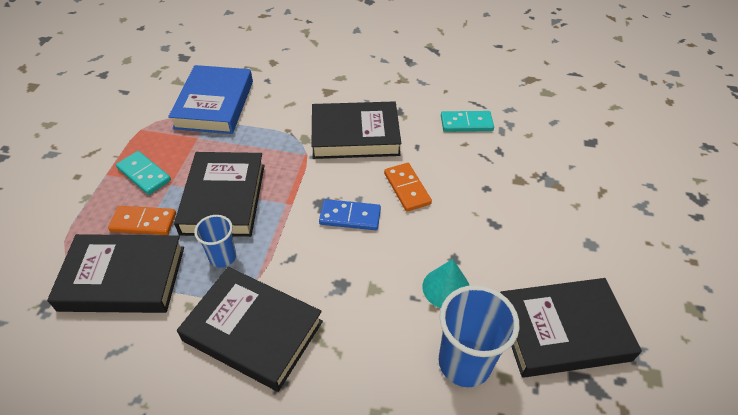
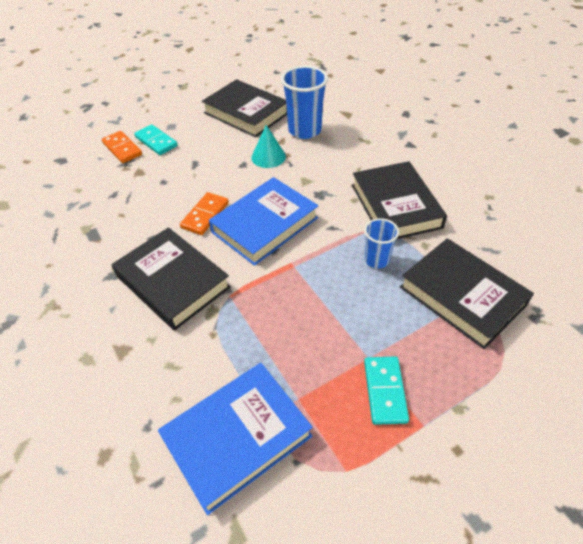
camera: 130 degrees left, 0 degrees up
orange domino [108,206,176,235] -> orange domino moved to [102,131,142,163]
black book [174,152,265,237] -> none
blue domino [319,199,381,230] -> blue book [209,177,318,266]
turquoise domino [441,111,494,132] -> turquoise domino moved to [134,124,178,155]

